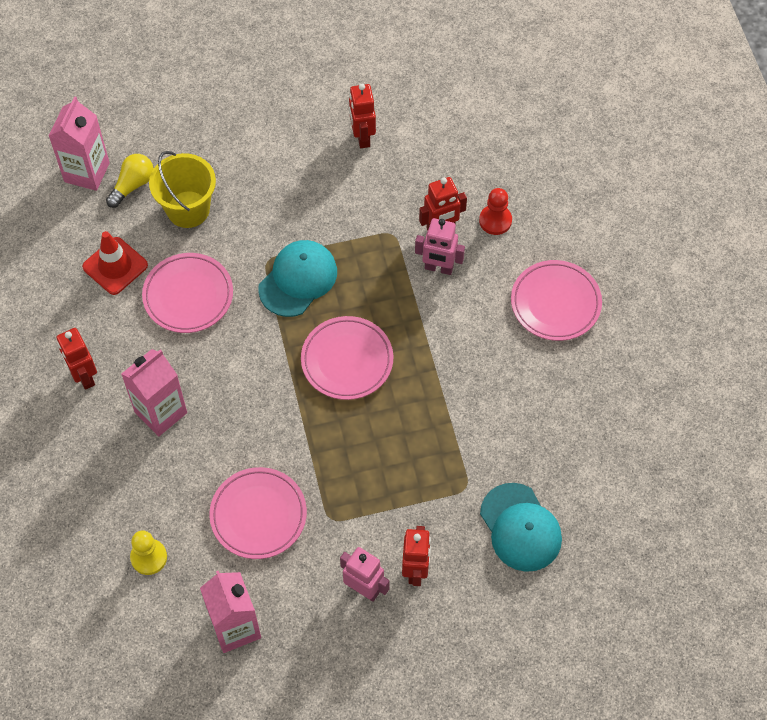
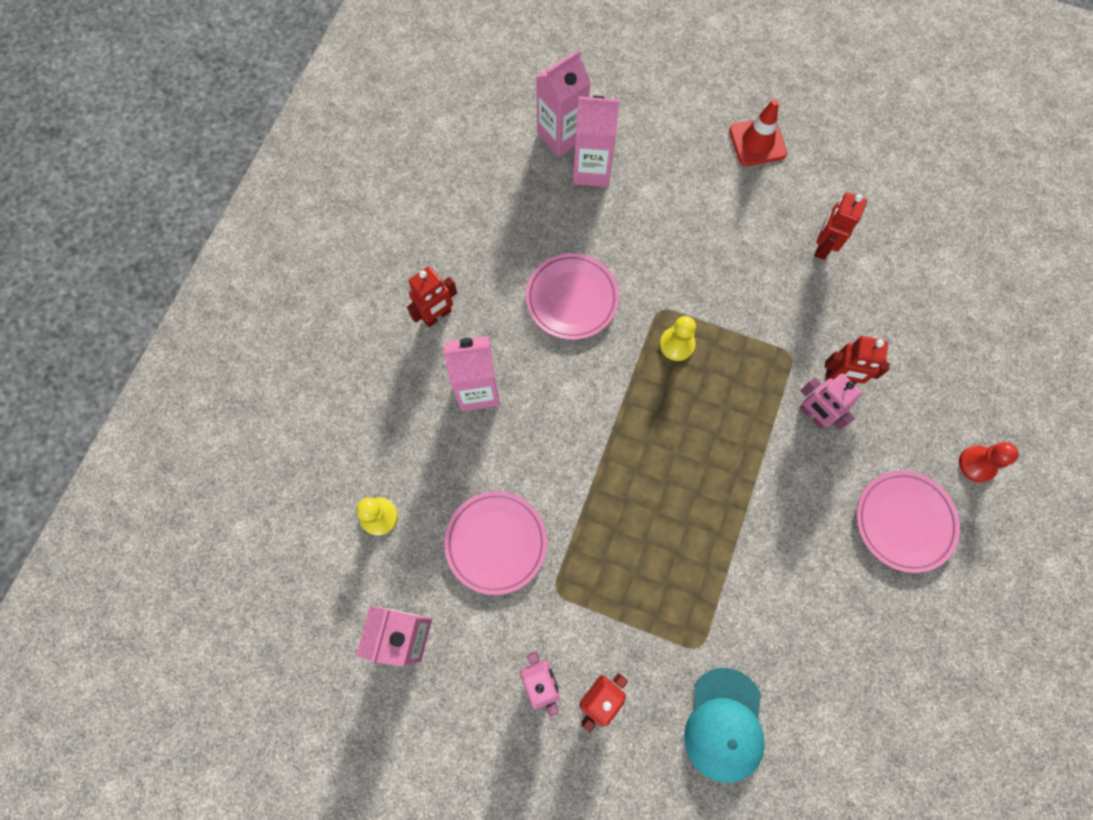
camera: 35 degrees right, 10 degrees up
red robot [56,328,97,390] -> red robot turned 135 degrees counterclockwise [407,266,457,327]
red traffic cone [82,231,148,295] -> red traffic cone moved to [729,99,787,166]
yellow light bulb [106,154,154,208] -> pink carton [573,96,620,187]
yellow bucket [149,151,216,228] -> none
turquoise cap [258,240,337,317] -> yellow pawn [660,316,696,361]
pink plate [301,316,393,400] -> none
red pawn [479,188,512,235] -> red pawn moved to [959,442,1019,482]

